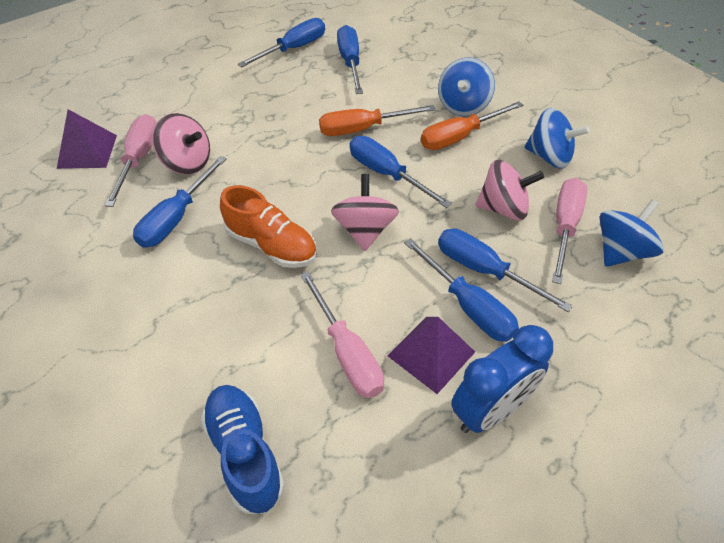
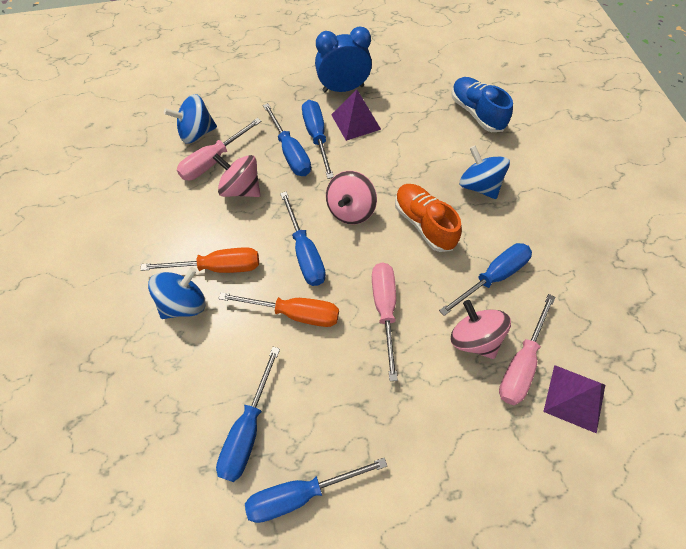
camera: 155 degrees left, 10 degrees up
blue shoe [201,385,285,514] -> blue shoe turned 150 degrees clockwise [451,77,513,132]
pink screwdriver [300,271,384,398] -> pink screwdriver moved to [372,262,398,381]
blue spinning top [525,108,590,169] -> blue spinning top moved to [459,145,510,199]

